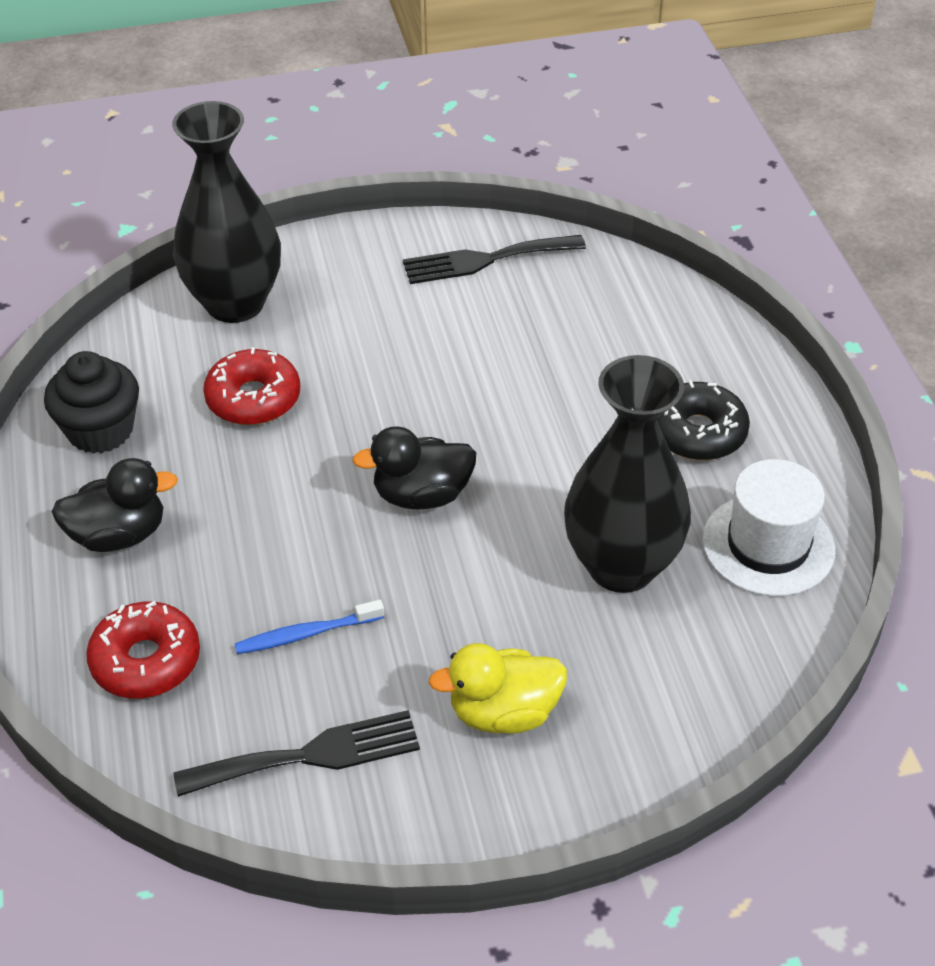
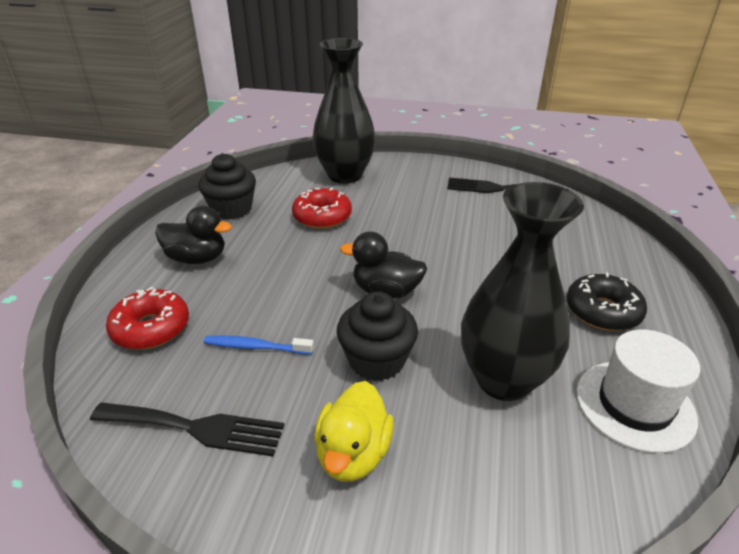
camera: 25 degrees right, 10 degrees down
yellow duck [429,643,567,734] -> yellow duck turned 90 degrees counterclockwise [314,381,394,482]
none -> black cupcake [337,291,418,381]

